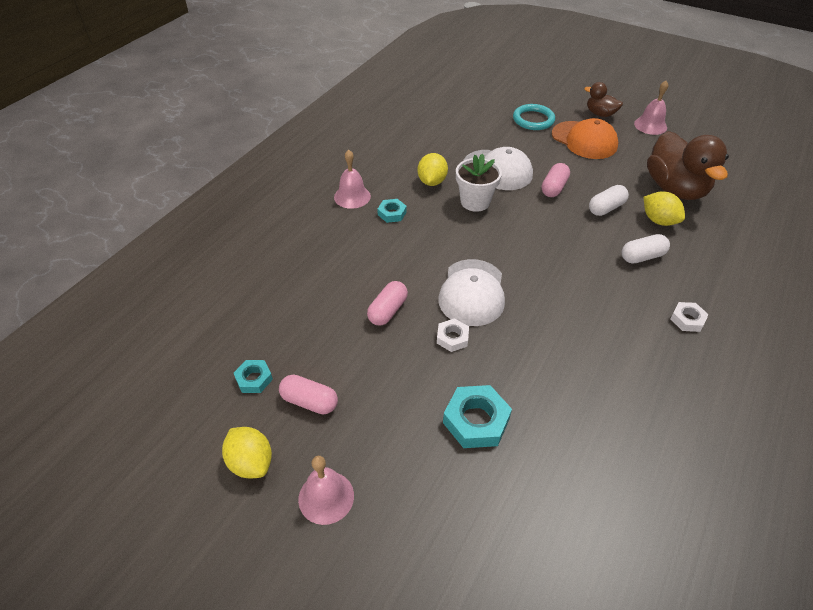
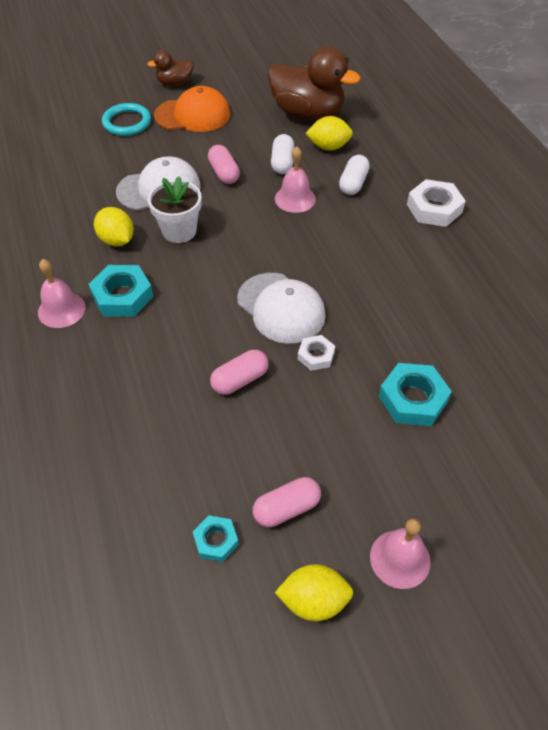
camera: 50 degrees left, 5 degrees up
pink capsule [367,281,408,326] -> pink capsule turned 75 degrees clockwise [210,350,269,395]
turquoise nut [377,199,407,223] -> turquoise nut [88,265,153,317], size x1.71
pink bell [634,81,668,135] -> pink bell moved to [275,147,316,213]
white nut [670,302,709,332] -> white nut [407,179,466,227], size x1.71

